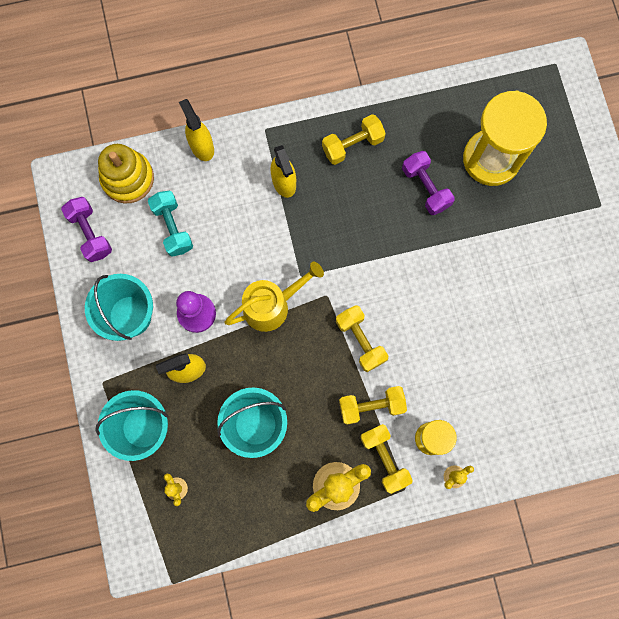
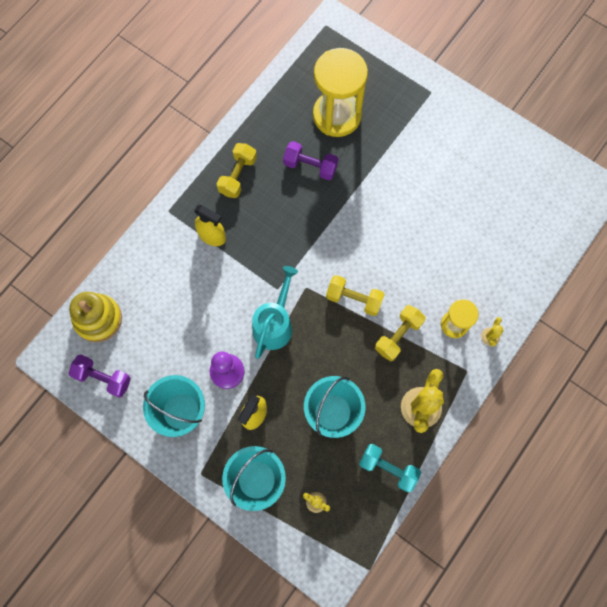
camera: 40 degrees left, 5 degrees down
turquoise dumbbell [148,190,193,257] -> turquoise dumbbell moved to [359,444,421,492]
yellow spray bottle [179,99,214,161] -> none
yellow watering can [225,262,324,332] -> turquoise watering can [252,266,298,359]
yellow dumbbell [360,424,413,494] -> none

